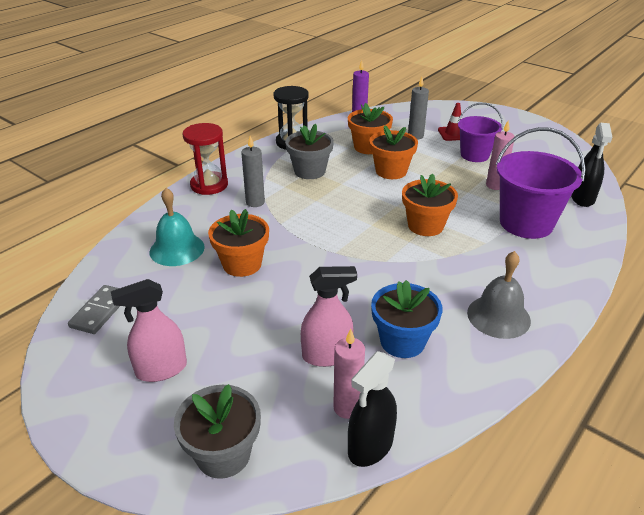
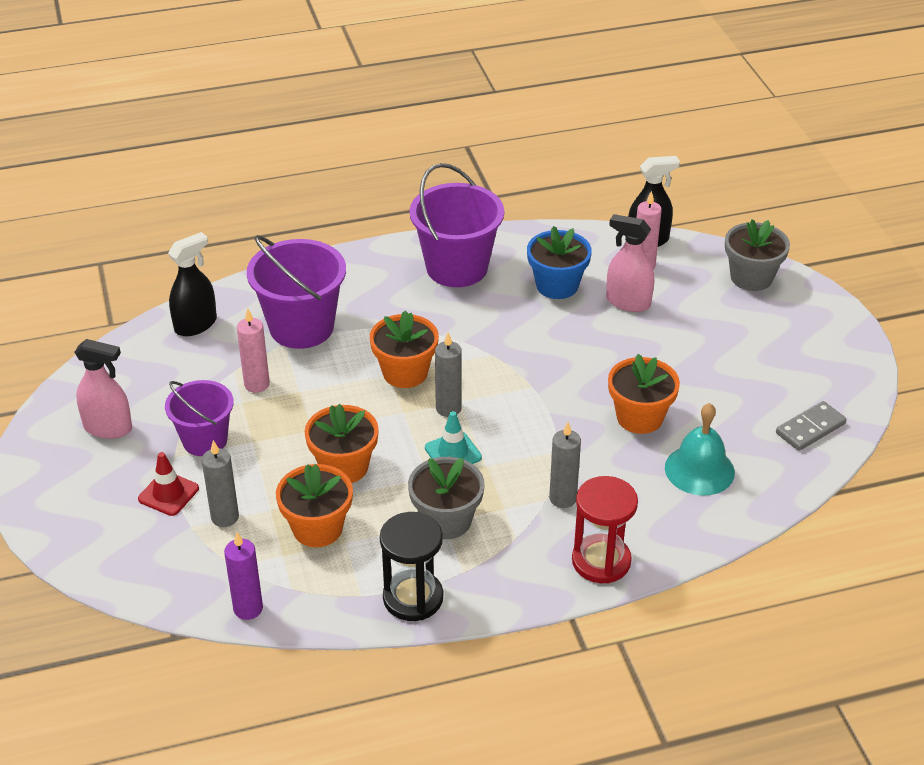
camera: 145 degrees left, 5 degrees up
pink spray bottle [111,279,187,382] -> pink spray bottle moved to [74,339,132,439]
grey bell [467,251,531,339] -> purple bucket [410,163,504,287]
none -> turquoise traffic cone [425,411,482,464]
none -> grey candle [435,333,462,417]

